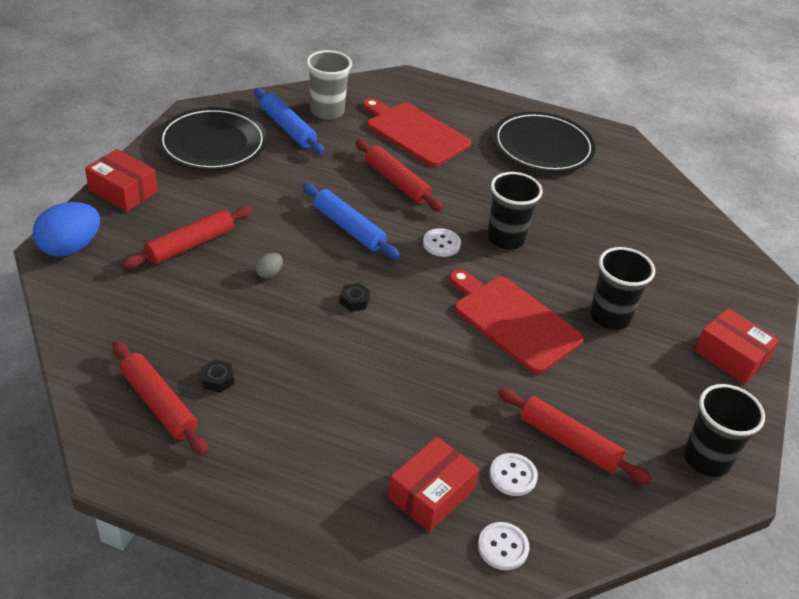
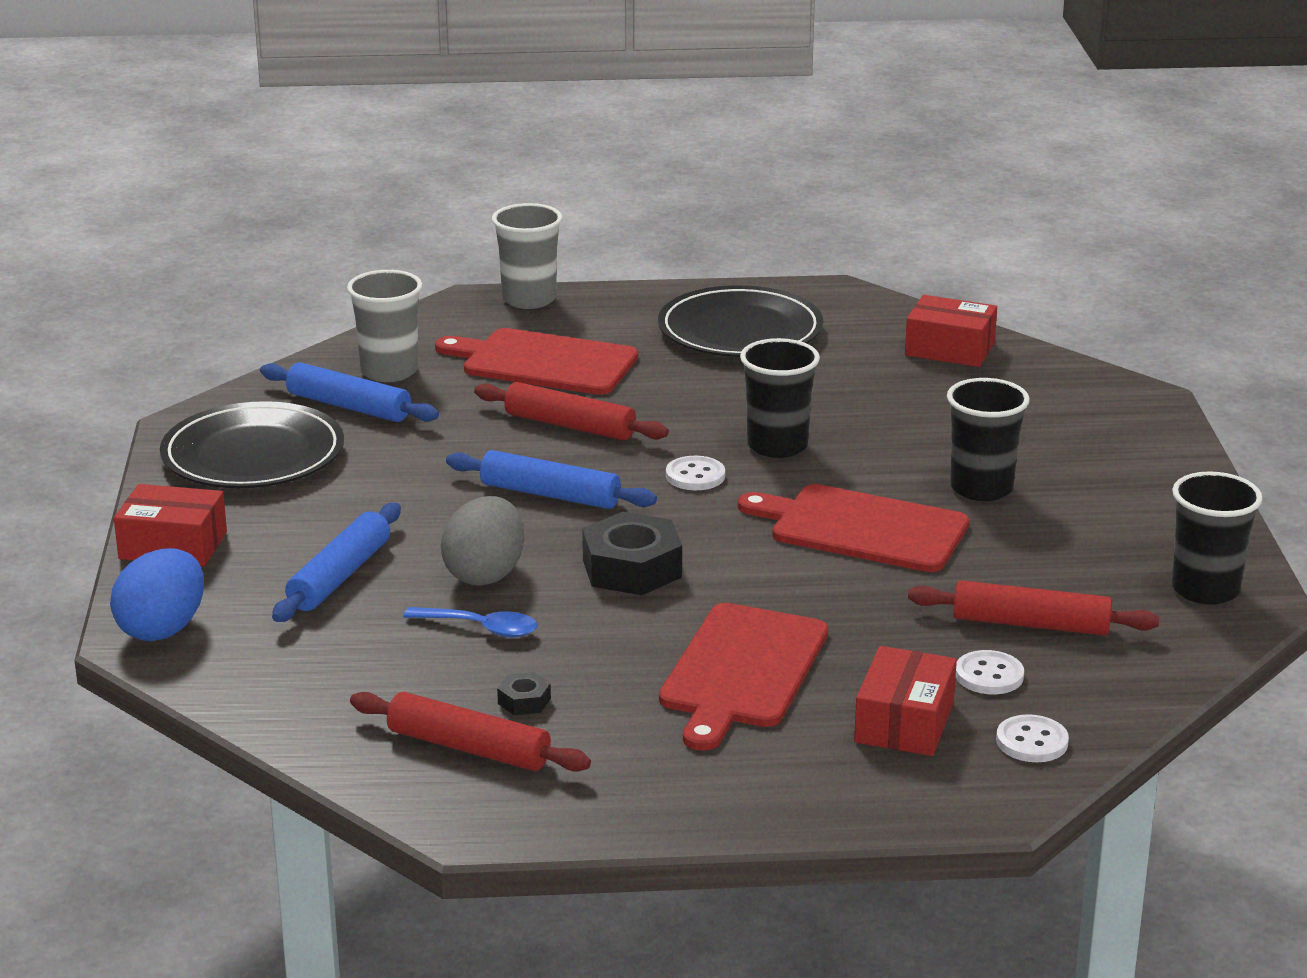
camera: 20 degrees left, 15 degrees down
red rolling pin [122,206,253,269] -> blue rolling pin [272,503,401,622]
grey egg [255,253,283,278] -> grey egg [441,496,524,586], size x2.17
black nut [339,283,370,311] -> black nut [582,512,682,595], size x2.15
red box [694,308,779,384] -> red box moved to [905,295,997,367]
none -> blue spoon [403,607,538,638]
none -> grey cup [492,203,562,309]
none -> red cutting board [659,603,828,751]

